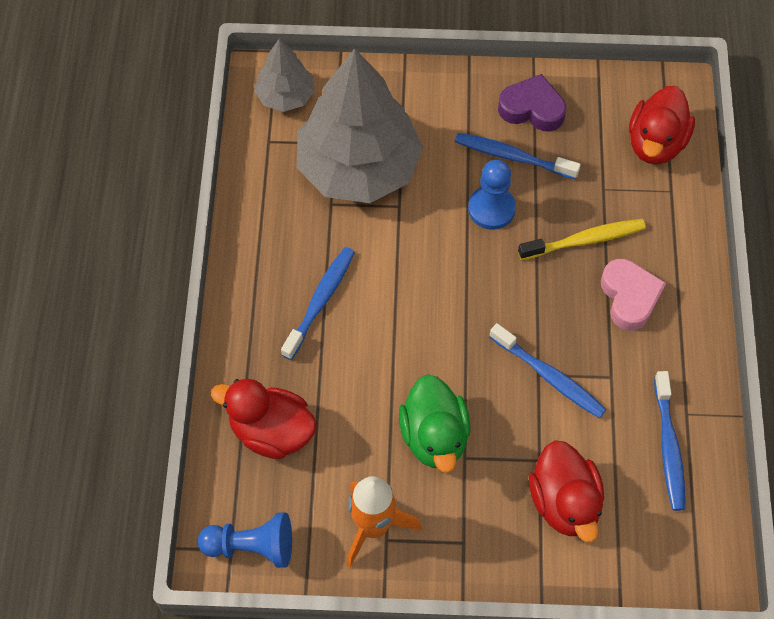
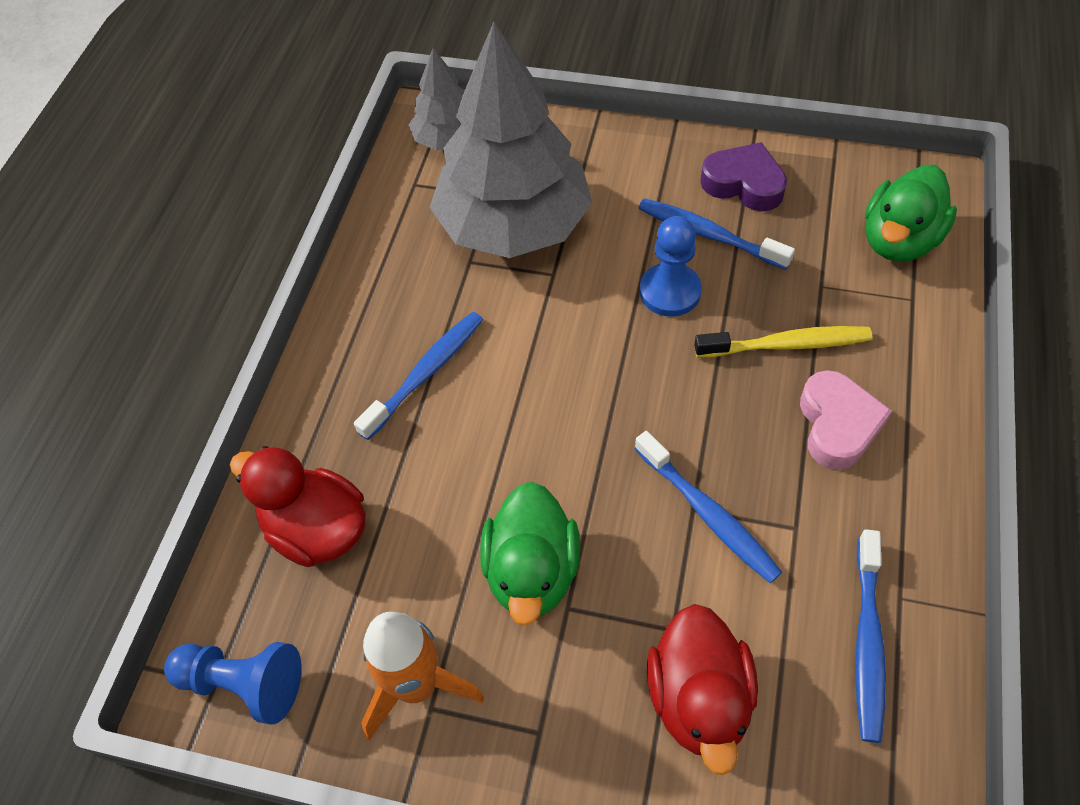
camera: 15 degrees right, 5 degrees down
red duck [629,86,695,164] -> green duck [865,165,957,262]

